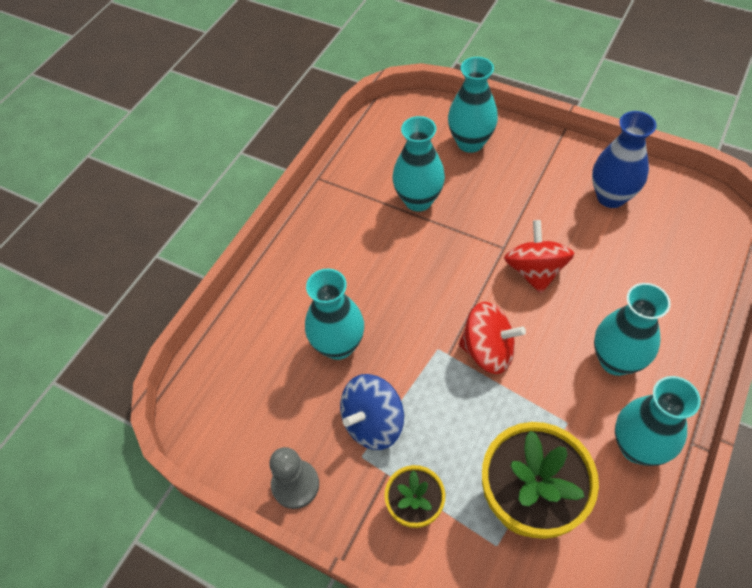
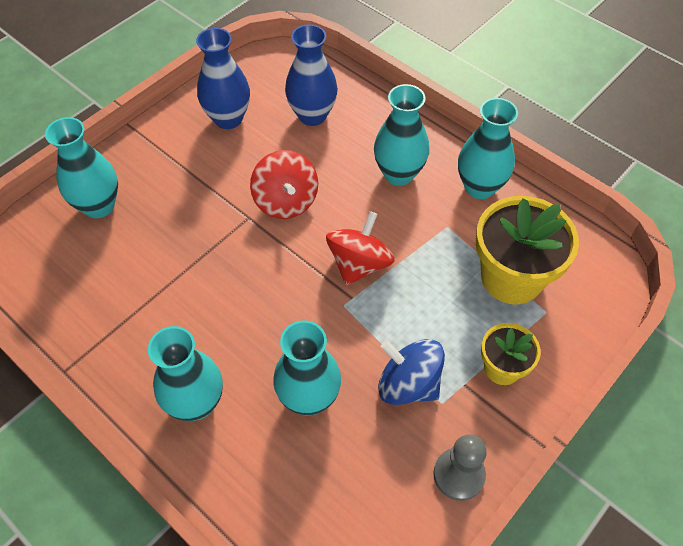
camera: 80 degrees left, 0 degrees up
blue spinning top [340,374,404,450] -> blue spinning top turned 150 degrees clockwise [378,339,445,405]
turquoise vase [392,116,445,212] -> turquoise vase moved to [148,326,223,421]
red spinning top [504,220,574,293] -> red spinning top turned 120 degrees counterclockwise [250,150,318,219]
none -> blue vase [285,24,338,126]

